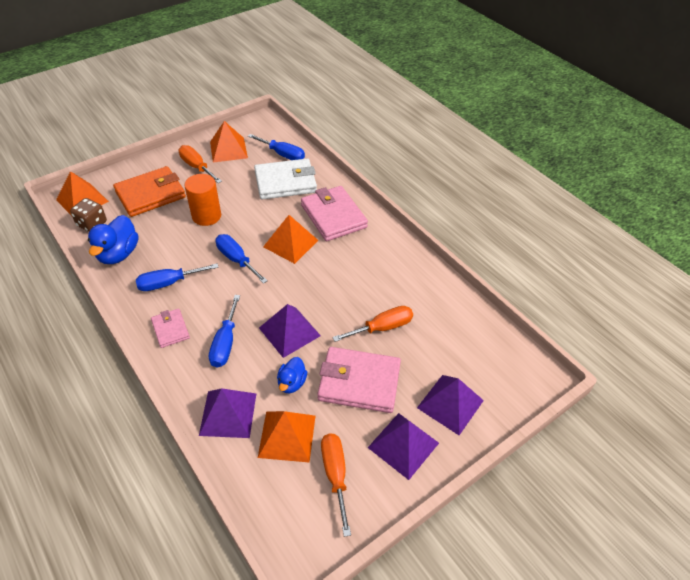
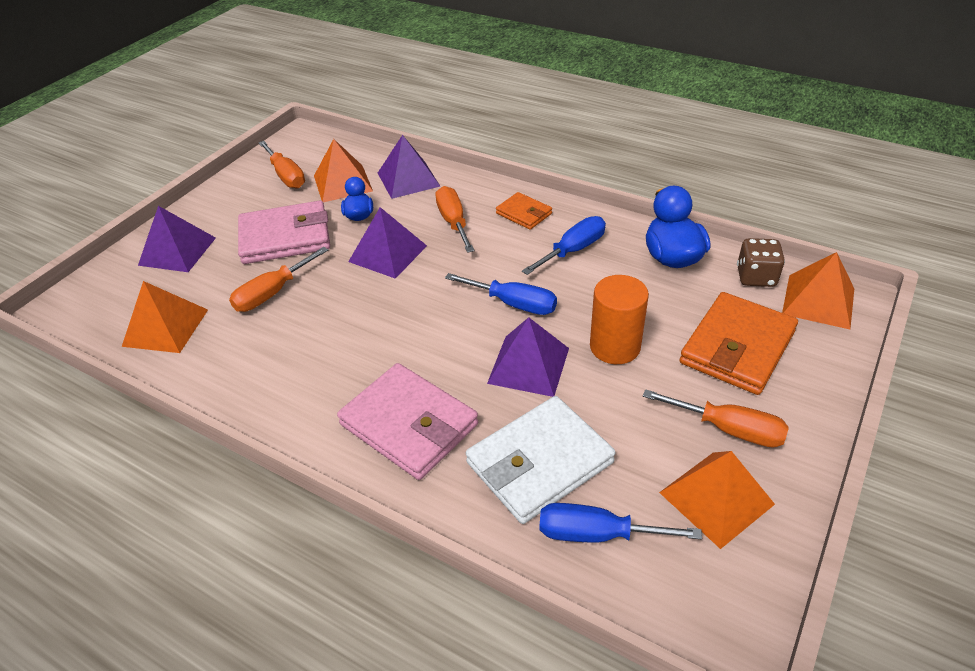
camera: 160 degrees right, 5 degrees down
pink wallet [151,308,190,348] -> orange wallet [496,192,552,230]
blue screwdriver [209,295,240,367] -> orange screwdriver [435,186,474,253]
orange pyramid [263,215,318,264] -> orange pyramid moved to [122,281,208,353]
purple pyramid [368,413,439,480] -> purple pyramid moved to [487,317,569,397]

